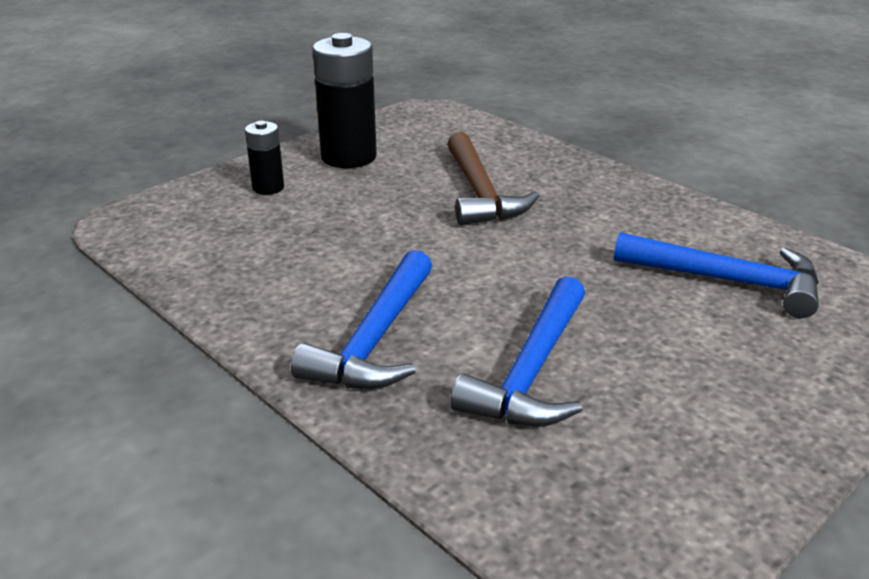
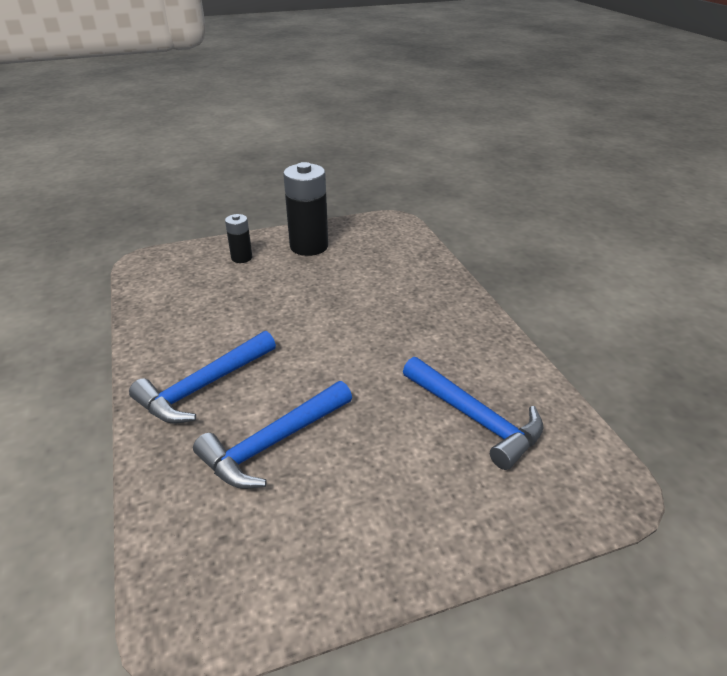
camera: 25 degrees right, 5 degrees up
brown hammer [447,132,539,225] -> none

